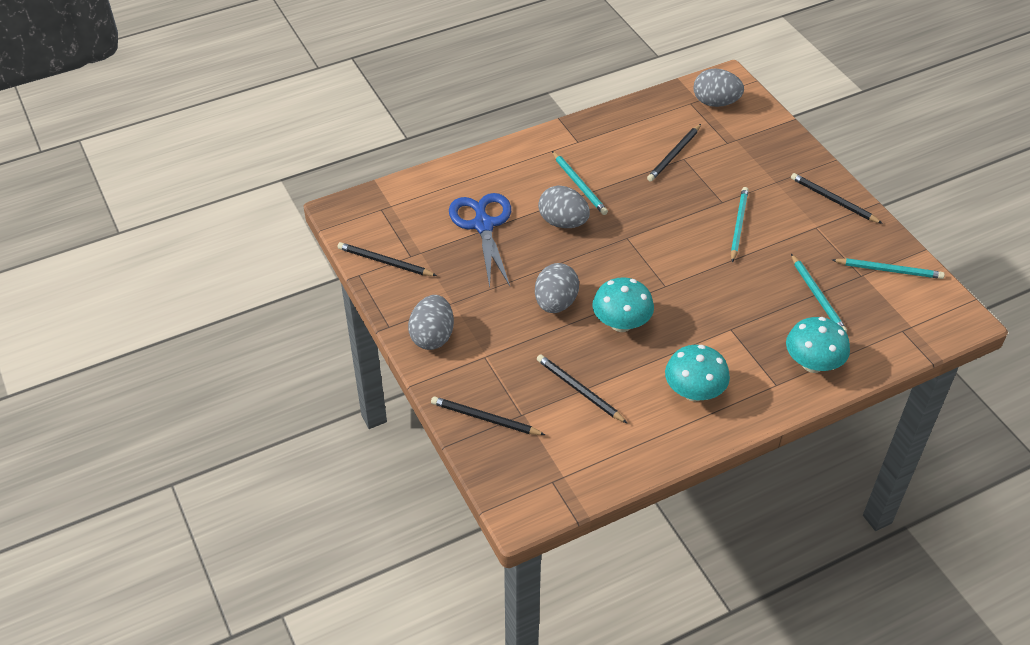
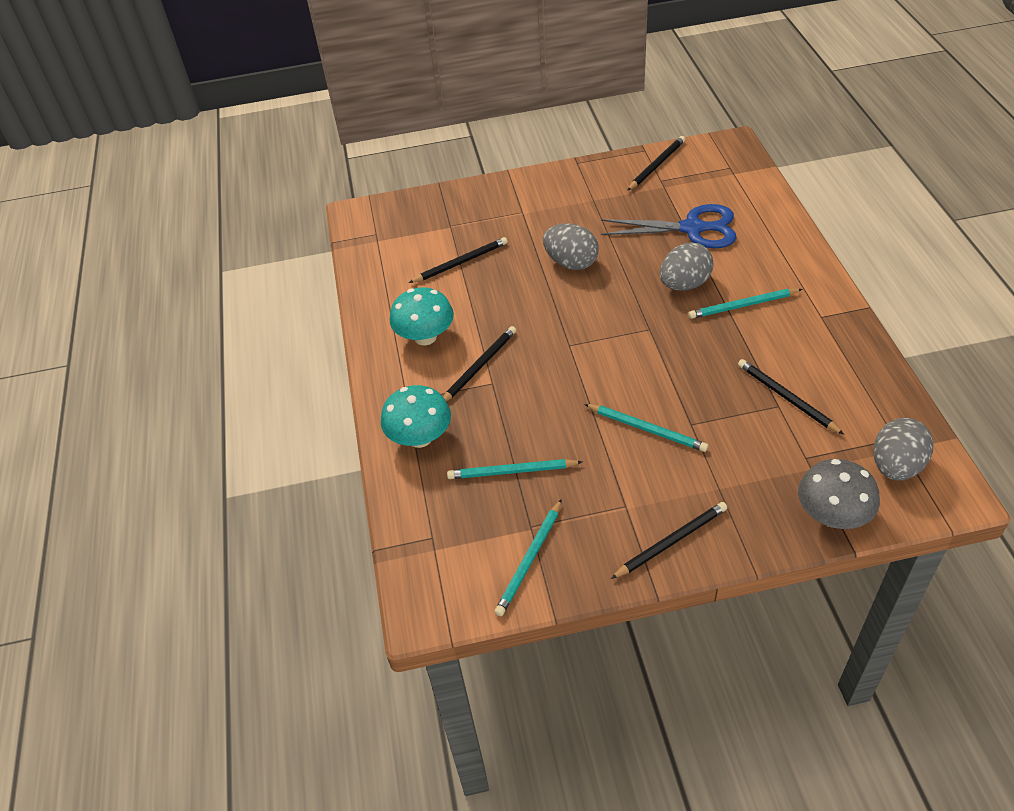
camera: 110 degrees right, 0 degrees up
grey egg [408,295,454,350] -> none
black pencil [431,396,545,435] -> black pencil moved to [443,326,516,401]
turquoise mushroom [592,277,654,332] -> none
none -> grey mushroom [798,459,880,529]

